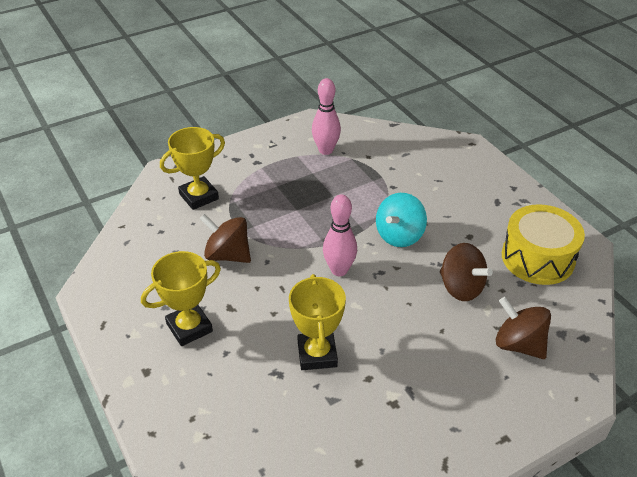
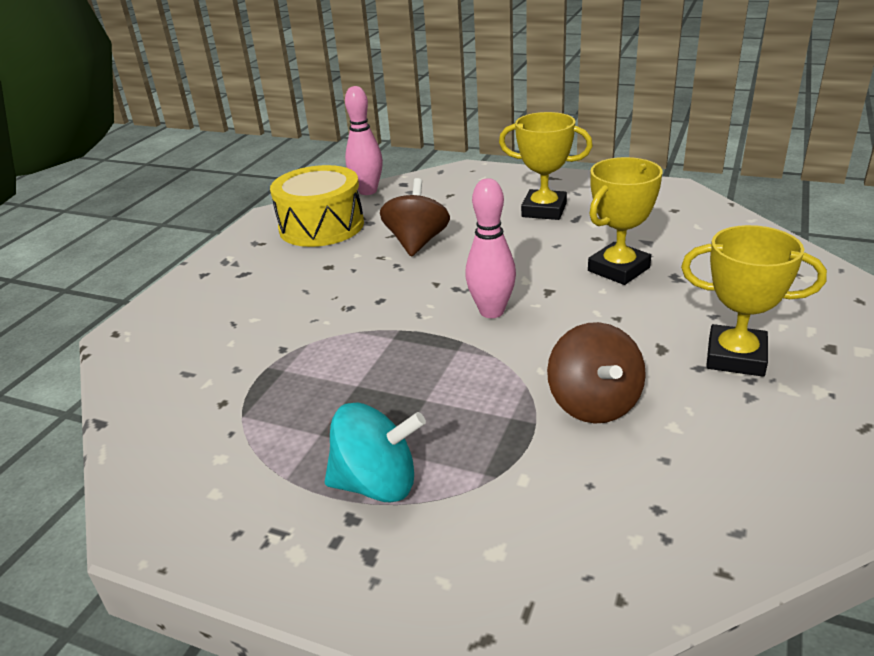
camera: 125 degrees left, 10 degrees down
yellow trophy [160,127,225,210] -> yellow trophy moved to [499,112,593,220]
pink bowling pin [312,78,341,155] -> pink bowling pin moved to [345,86,383,195]
turquoise spinning top [376,193,427,247] -> turquoise spinning top moved to [325,402,426,502]
brown spinning top [496,297,551,359] -> none

